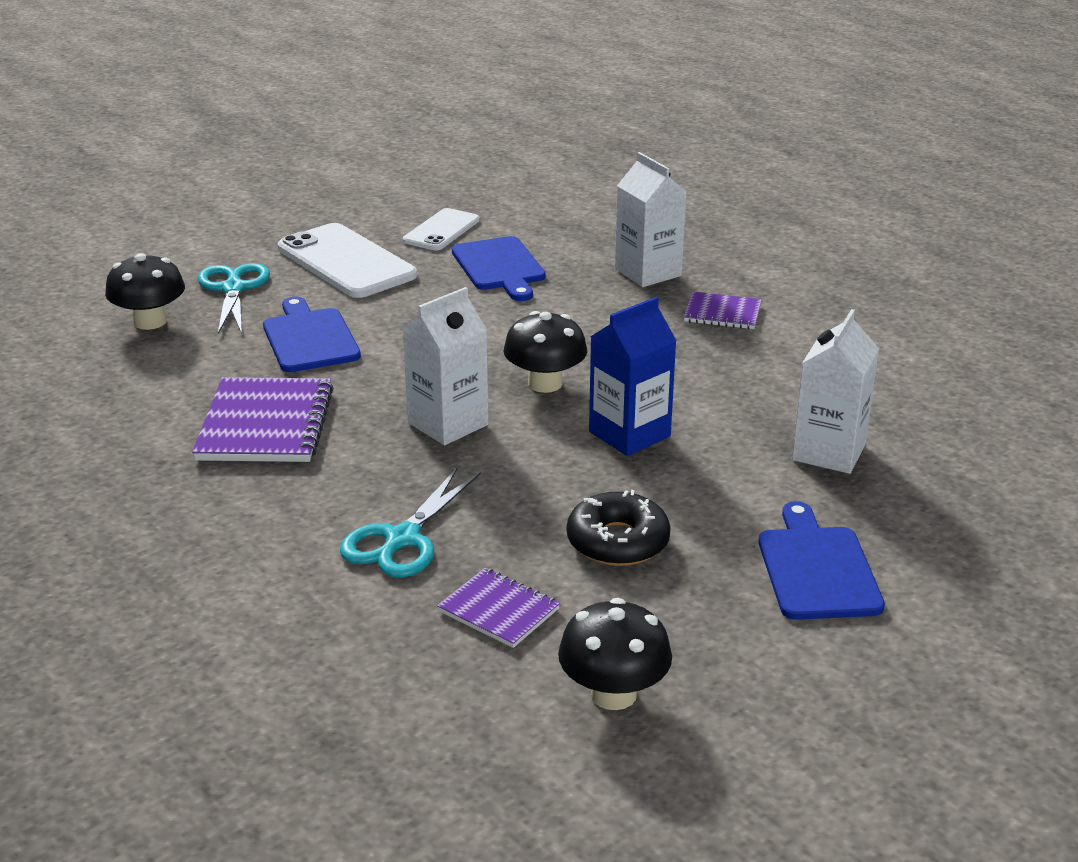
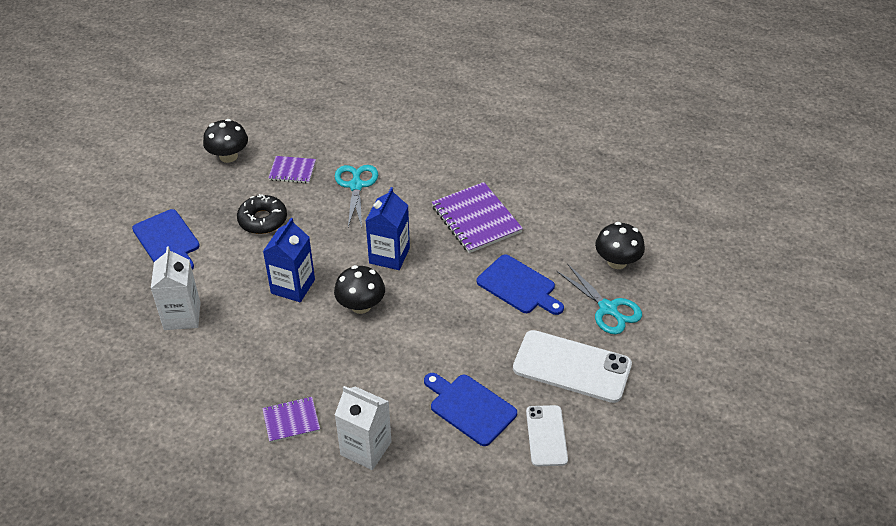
camera: 150 degrees right, 15 degrees up
white carton [402,287,489,446] -> blue carton [366,187,410,270]

